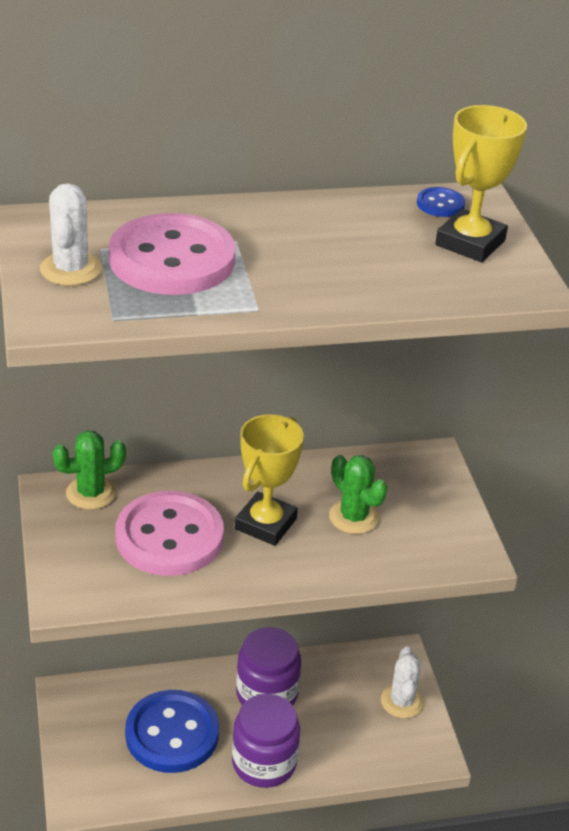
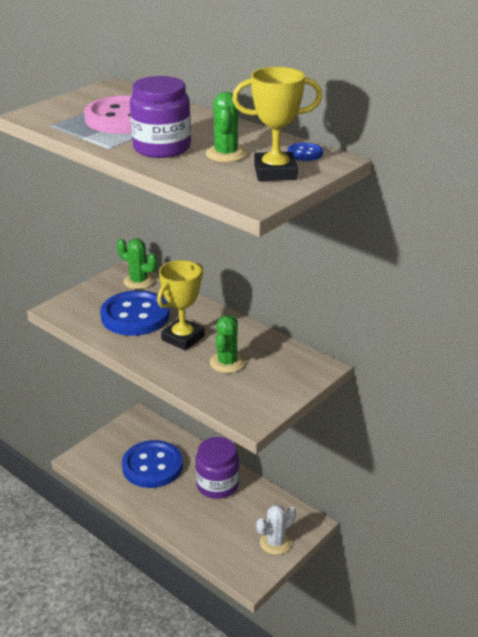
camera: 55 degrees right, 5 degrees down
white cactus [40,183,102,286] -> none
pink button [115,491,224,576] -> blue button [100,290,170,336]
purple jar [232,694,300,788] -> purple jar moved to [130,76,191,158]
yellow trophy [235,414,304,546] -> yellow trophy turned 45 degrees counterclockwise [157,260,205,351]
none -> green cactus [206,92,247,162]

